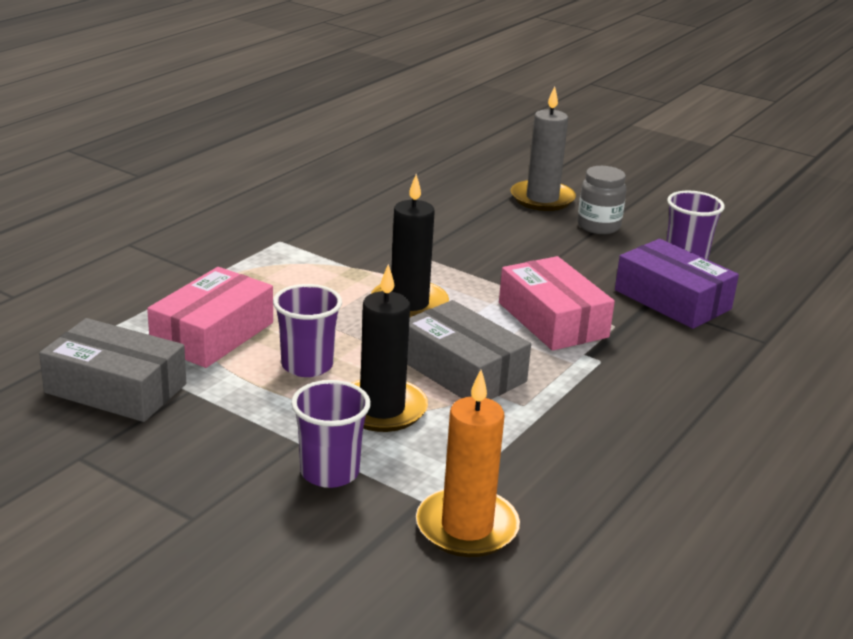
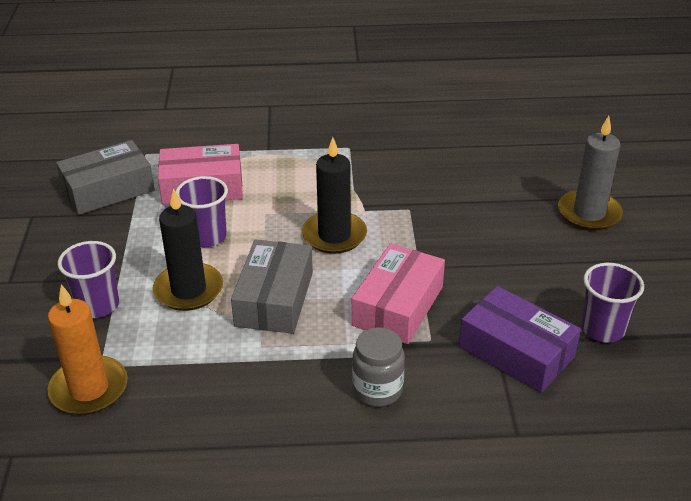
camera: 55 degrees right, 10 degrees up
grey box [39,318,186,422] -> grey box turned 75 degrees clockwise [56,140,155,215]
grey jar [577,166,627,234] -> grey jar moved to [352,327,405,407]
purple box [615,239,739,329] -> purple box turned 60 degrees counterclockwise [459,286,581,393]

